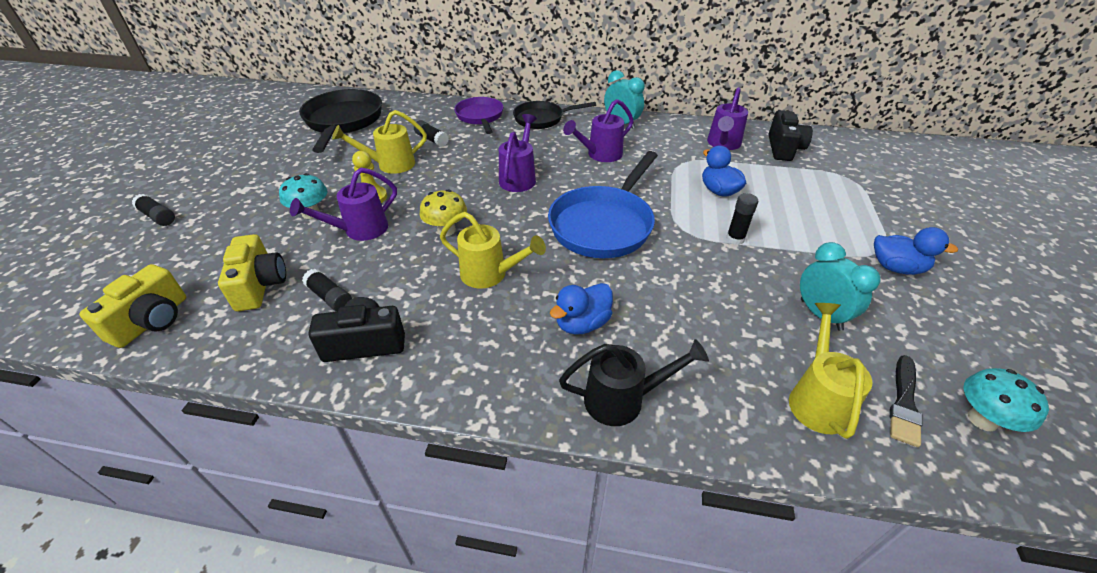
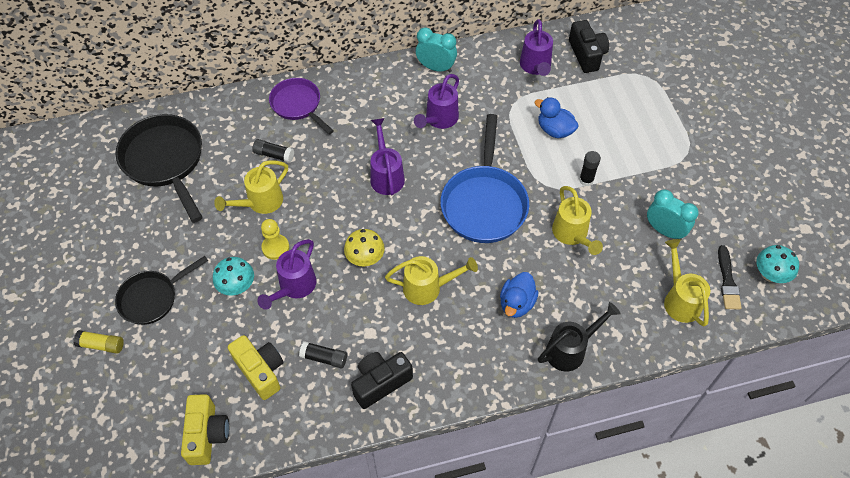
camera: 25 degrees left, 15 degrees up
black glue stick [132,194,175,226] -> yellow glue stick [73,330,124,354]
black pan [513,101,596,129] -> black pan moved to [115,256,208,325]
blue duck [874,227,958,275] -> none
none -> yellow watering can [552,186,603,255]

